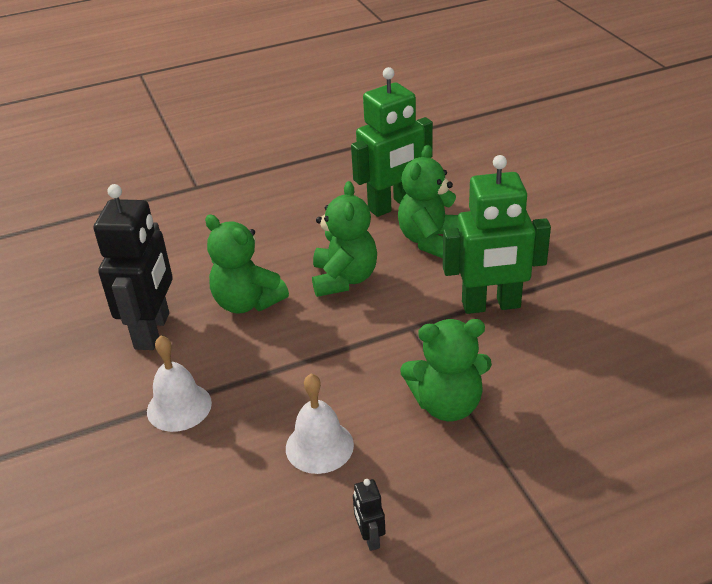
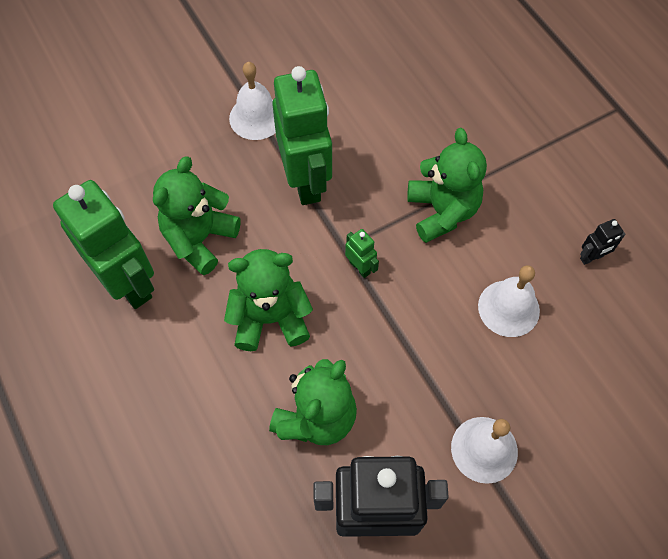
camera: 100 degrees left, 25 degrees up
green teddy bear [398,145,458,258] -> green teddy bear turned 105 degrees clockwise [153,156,241,275]
none -> white bell [229,62,276,140]
none -> green robot [345,229,379,278]

